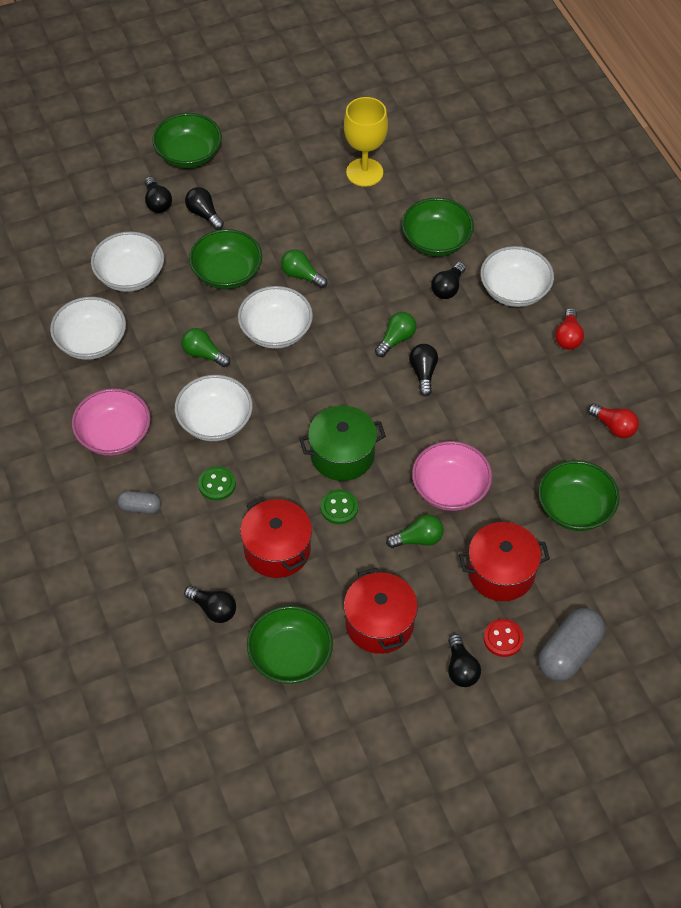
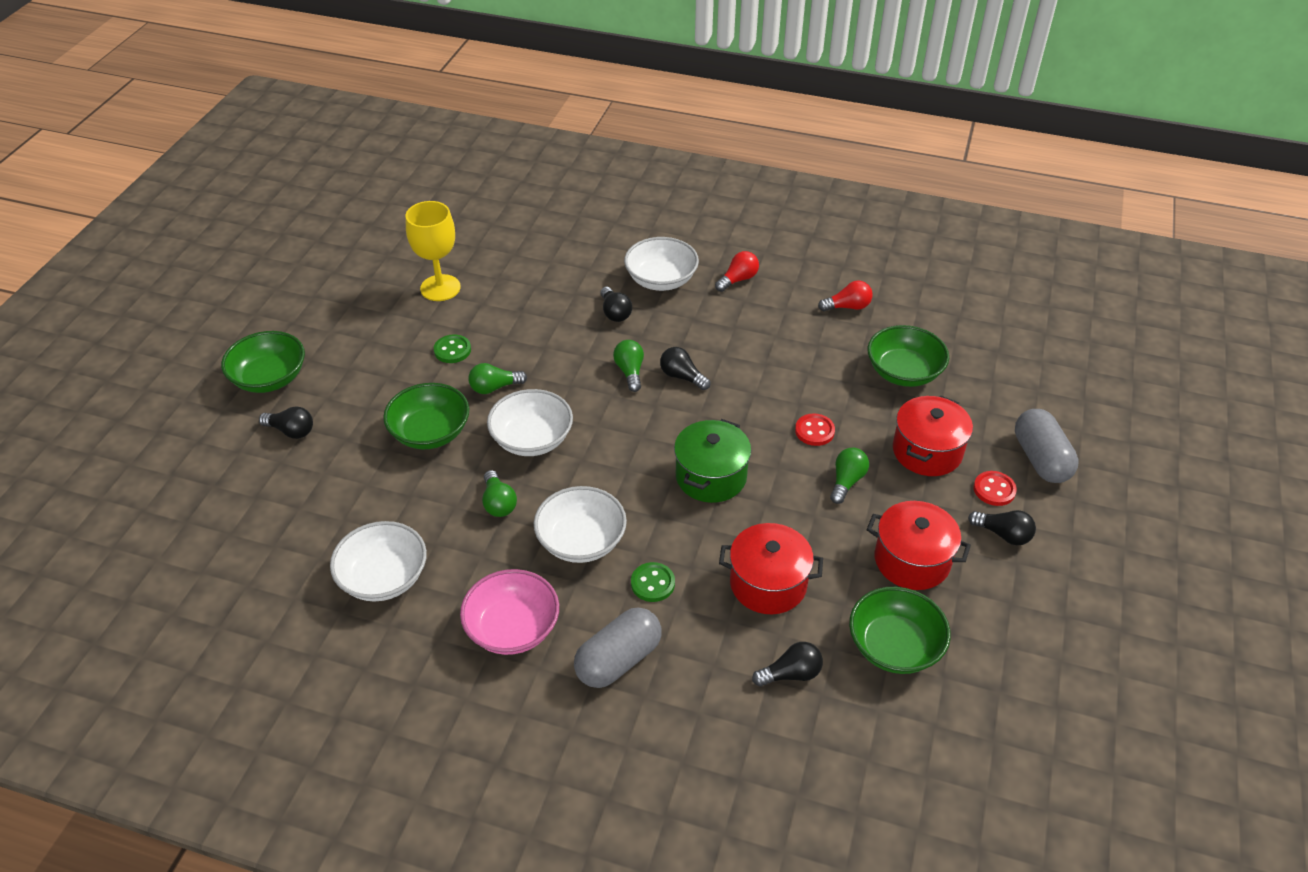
camera: 50 degrees left, 10 degrees down
white bowl [91,232,164,292] -> none
grey capsule [117,491,161,514] -> grey capsule [574,608,662,688], size x1.85
green light bulb [181,328,230,367] -> green light bulb turned 90 degrees counterclockwise [482,470,517,517]
black light bulb [185,187,224,230] -> none
green button [321,490,358,524] -> green button moved to [434,334,471,363]
green bowl [402,198,474,256] -> none
pink bowl [412,441,492,511] -> red button [795,413,835,446]
red light bulb [555,308,584,350] -> red light bulb turned 90 degrees counterclockwise [715,251,759,292]

